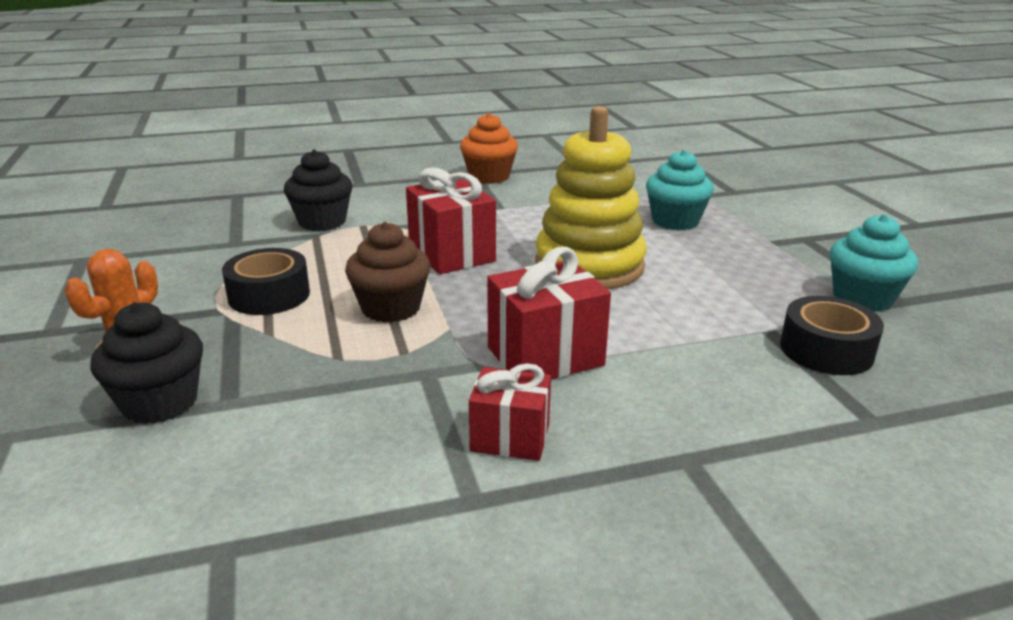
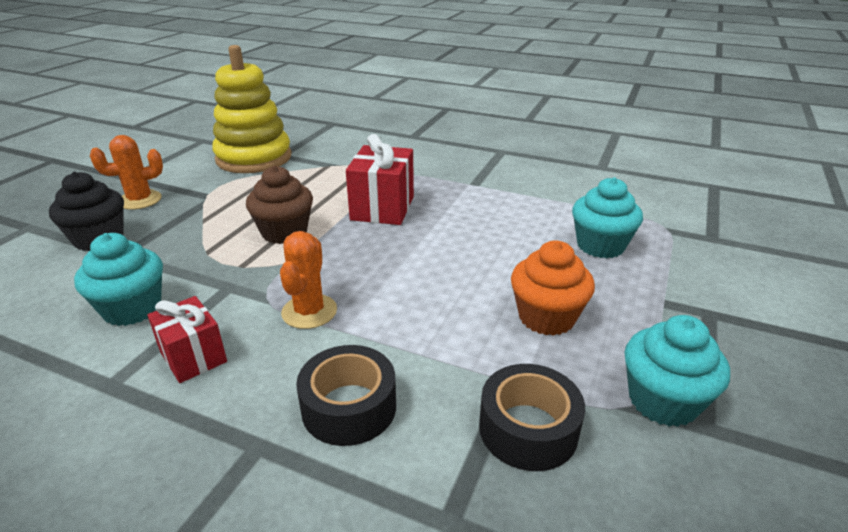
camera: 40 degrees right, 5 degrees up
black tape [222,248,310,315] -> black tape moved to [296,345,396,446]
black cupcake [284,150,353,231] -> none
orange cupcake [460,113,518,184] -> orange cupcake moved to [511,241,595,336]
red gift [487,247,611,379] -> orange cactus [280,231,337,329]
yellow stacking toy [535,106,647,289] -> yellow stacking toy moved to [212,45,292,173]
none -> turquoise cupcake [74,233,163,326]

